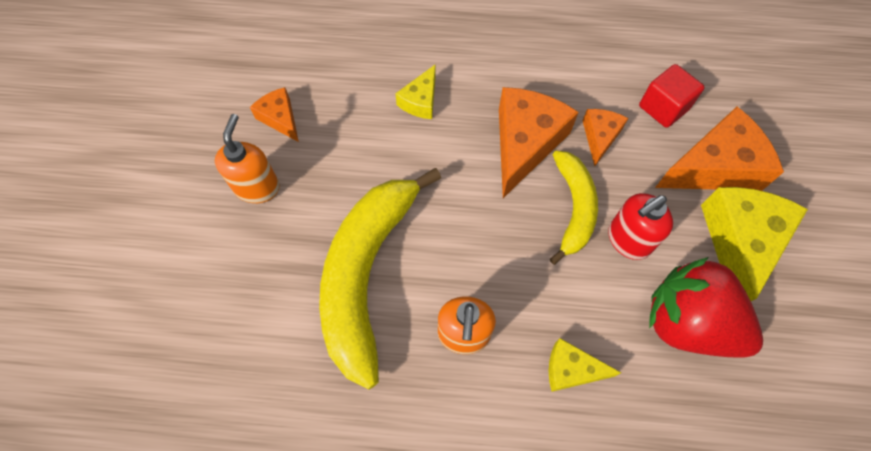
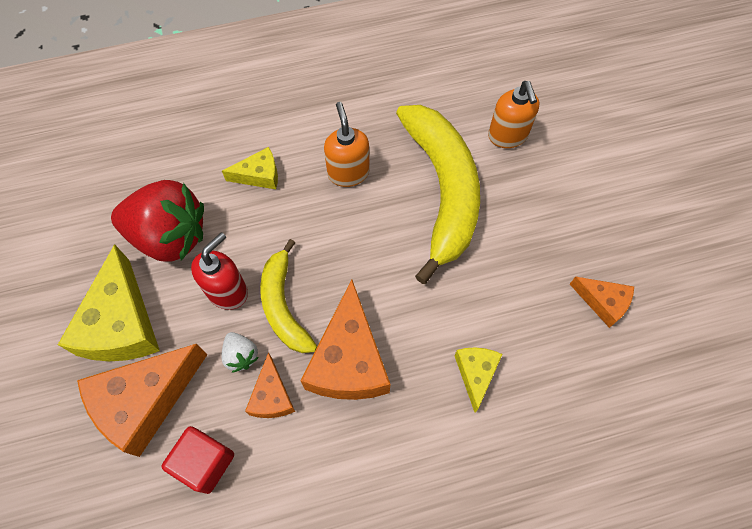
camera: 160 degrees right, 0 degrees up
orange soap dispenser [215,114,280,203] -> orange soap dispenser moved to [488,81,540,148]
none -> white strawberry [221,332,259,373]

